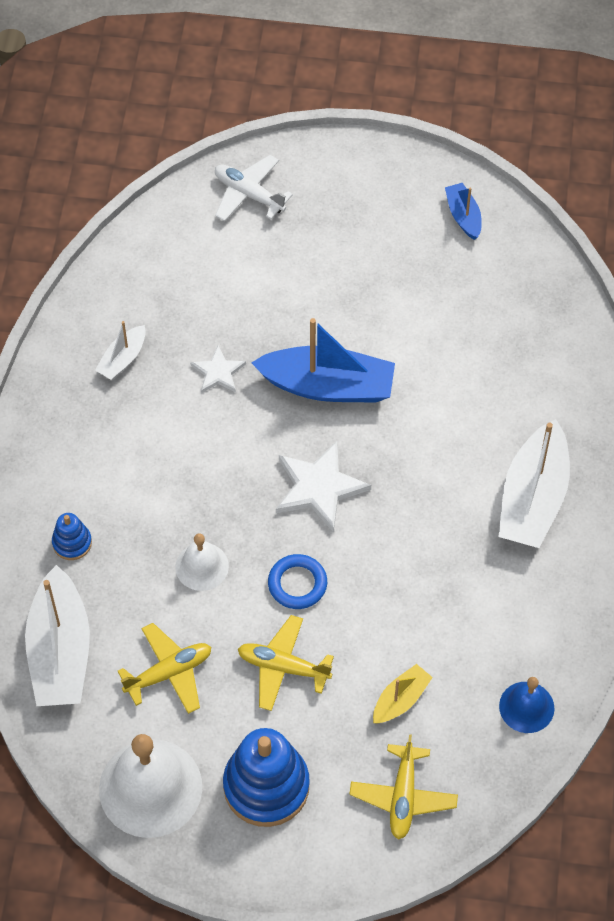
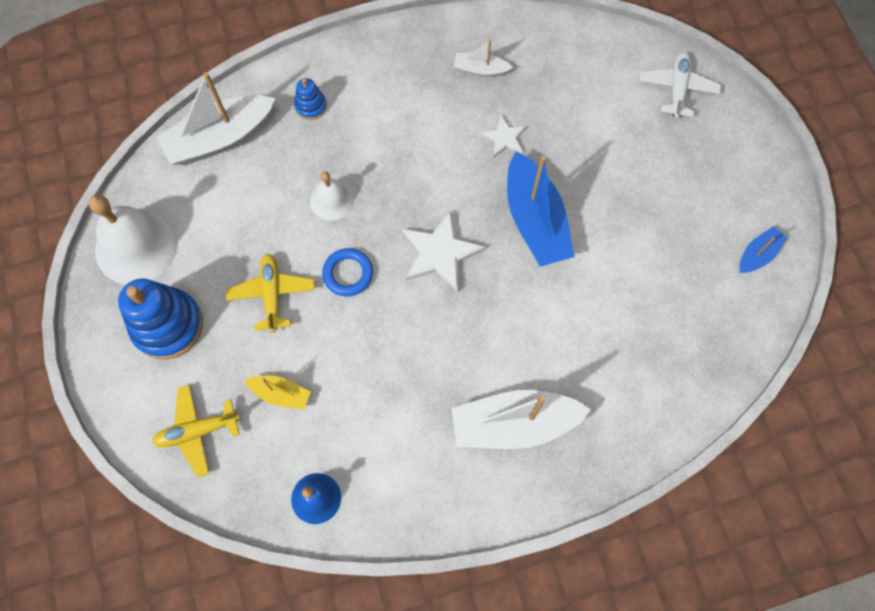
camera: 65 degrees right, 10 degrees up
yellow plane [117,623,211,714] -> none

